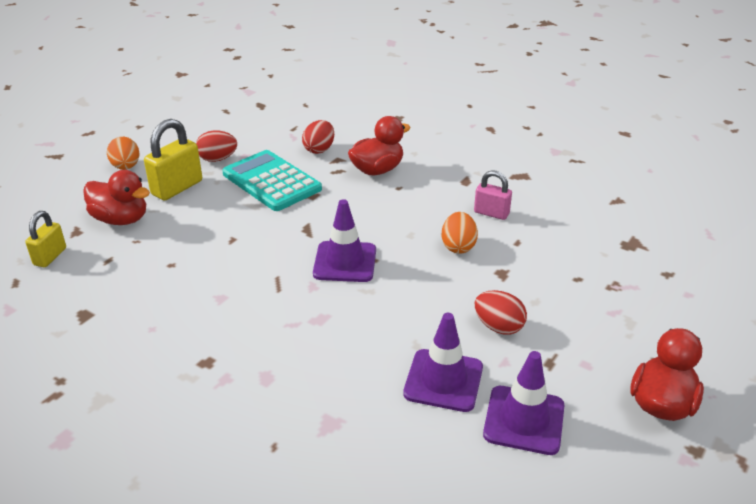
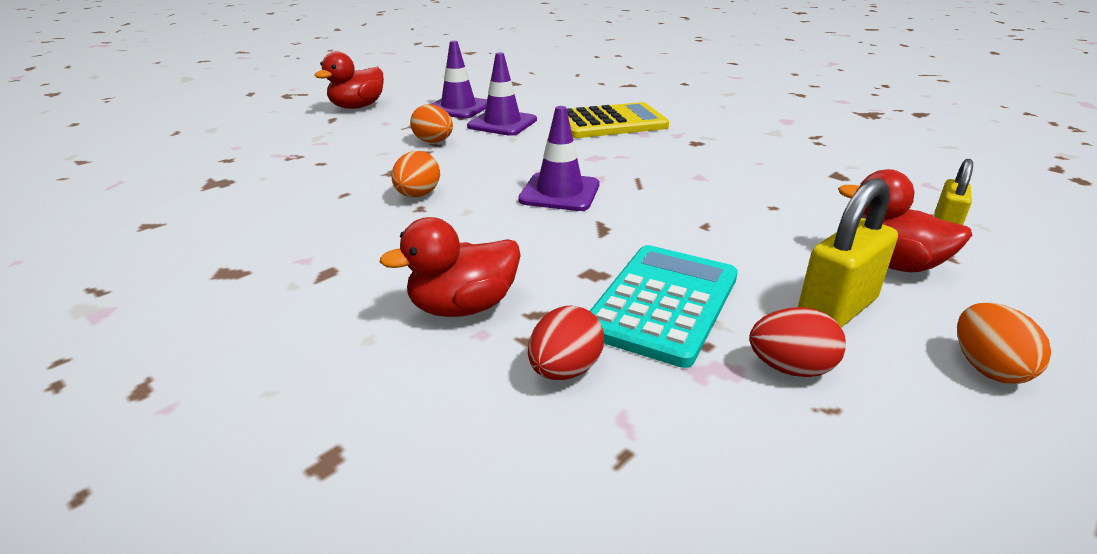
camera: 170 degrees left, 5 degrees down
turquoise calculator [222,150,322,211] -> turquoise calculator turned 120 degrees counterclockwise [590,245,738,368]
pink padlock [474,170,512,220] -> none
red egg [475,290,527,335] -> orange egg [410,104,453,143]
none -> yellow calculator [567,102,669,138]

